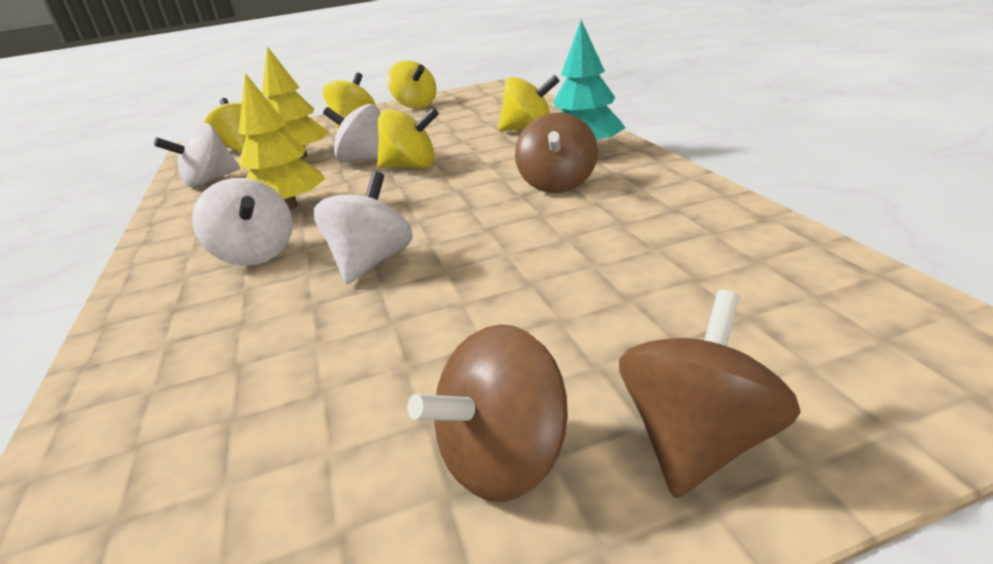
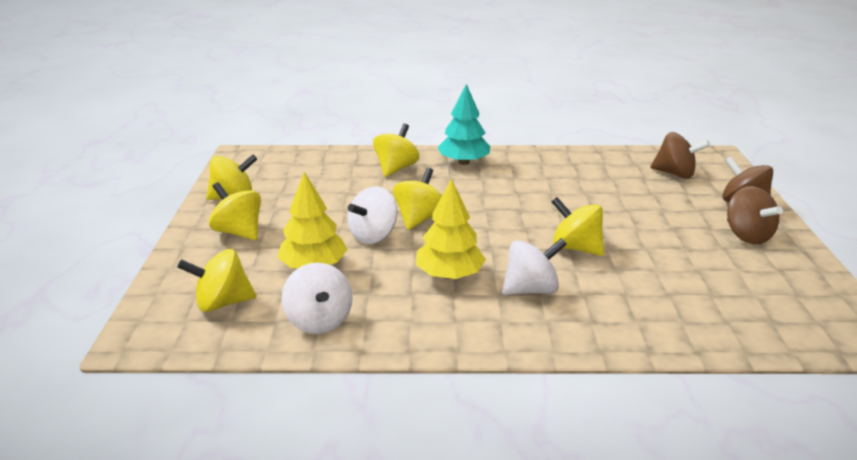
camera: 75 degrees left, 0 degrees up
white spinning top [314,171,413,284] -> yellow spinning top [551,197,604,256]
brown spinning top [515,112,598,193] -> brown spinning top moved to [650,132,710,179]

